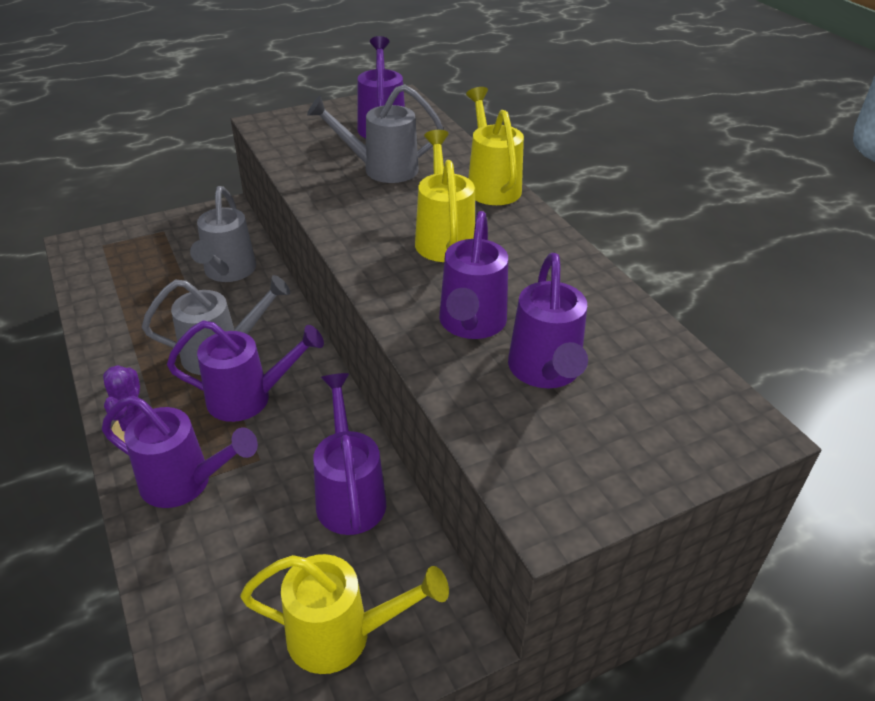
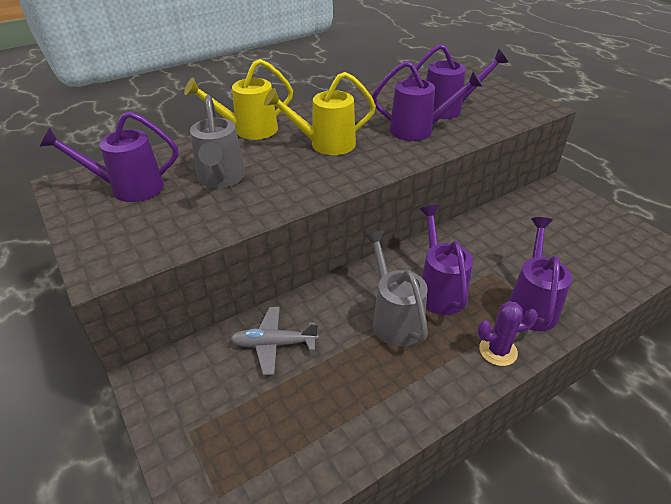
camera: 95 degrees left, 0 degrees up
grey watering can [190,186,256,282] -> grey plane [230,307,319,375]
yellow watering can [240,554,449,674] -> none
purple watering can [313,373,386,535] -> none

